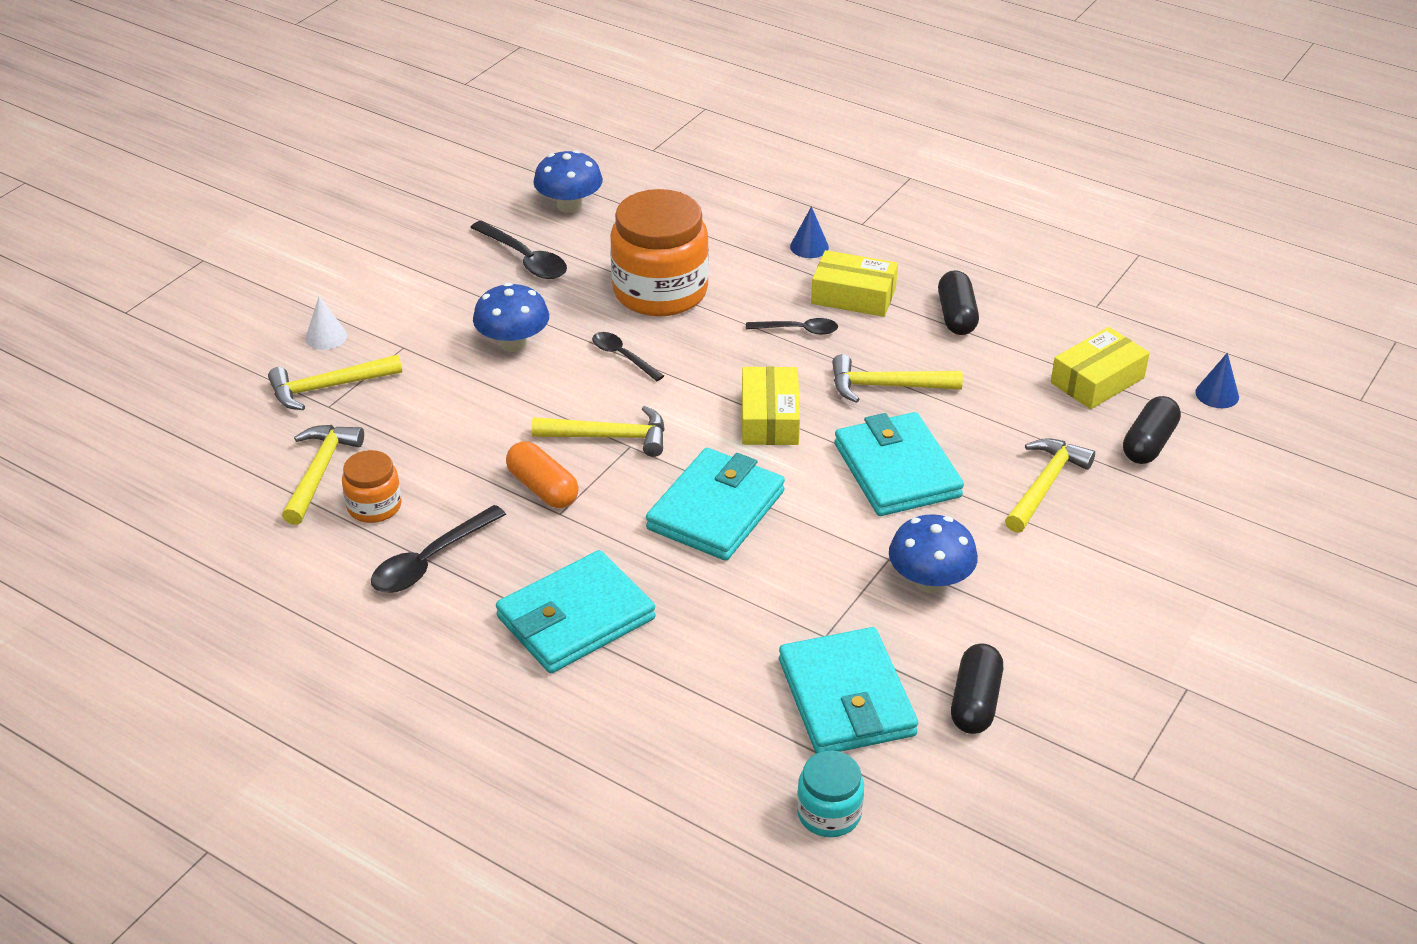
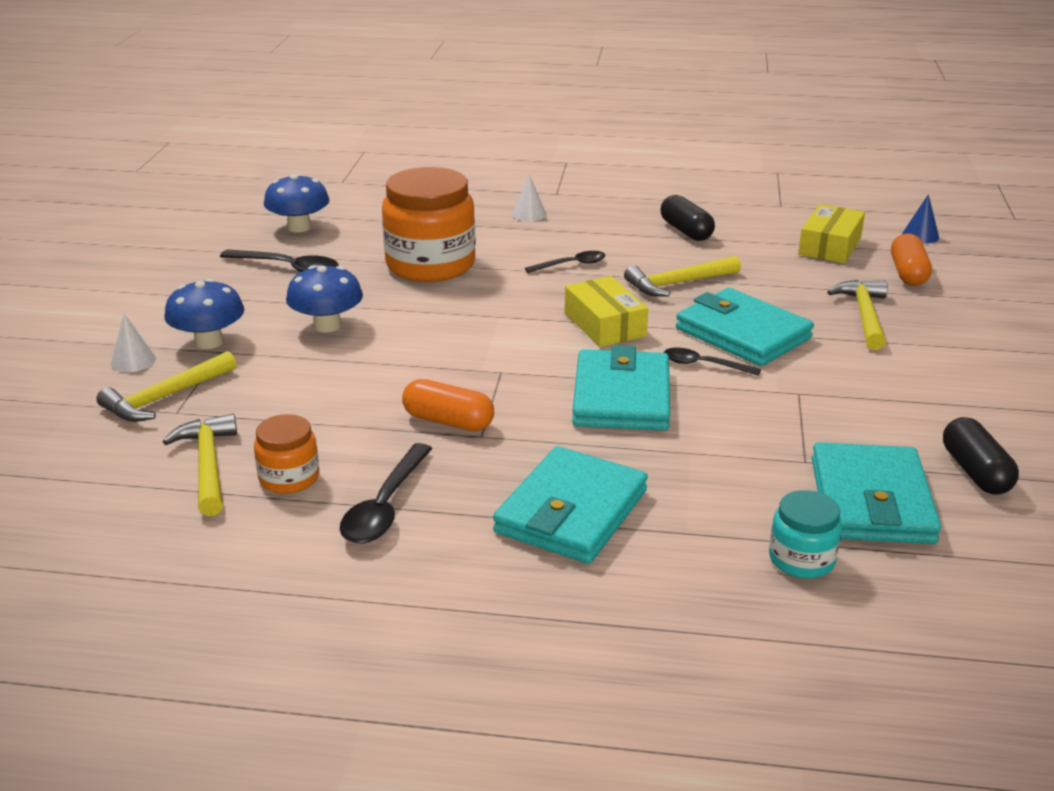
camera: 25 degrees left, 10 degrees down
yellow hammer [532,406,665,457] -> none
black spoon [592,332,664,381] -> black spoon moved to [664,348,761,376]
turquoise wallet [779,627,918,754] -> turquoise wallet turned 45 degrees clockwise [812,442,941,544]
blue cone [790,206,829,258] -> white cone [512,174,546,221]
turquoise jar [797,750,864,837] -> turquoise jar moved to [769,490,842,578]
yellow box [811,250,898,317] -> none
blue mushroom [889,514,978,593] -> blue mushroom moved to [164,279,244,349]
black capsule [1123,396,1181,464] -> orange capsule [891,233,932,286]

